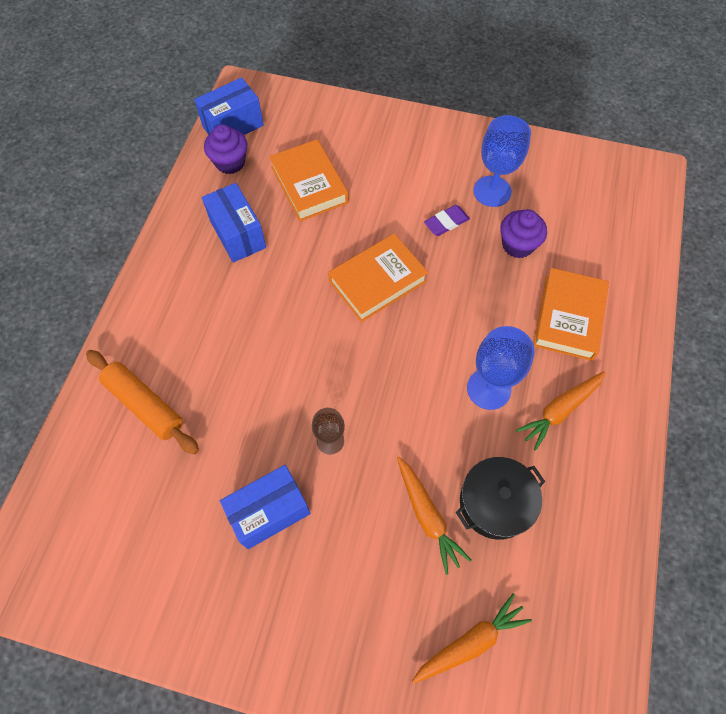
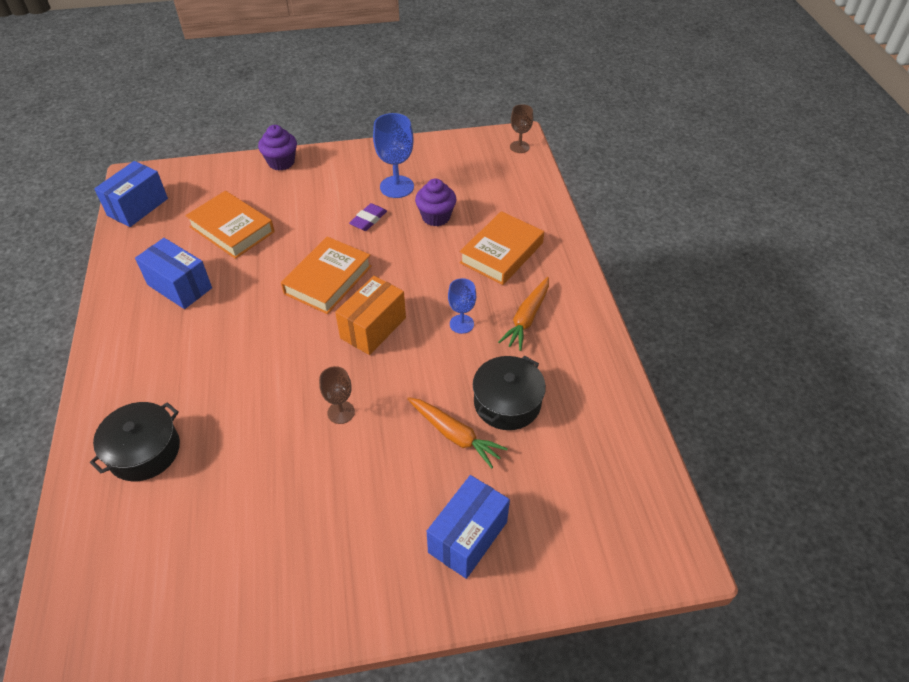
camera: 25 degrees left, 15 degrees down
orange rolling pin [86,350,199,454] -> black pot [90,402,180,481]
purple cupcake [204,124,248,174] -> purple cupcake moved to [258,125,297,170]
blue box [220,465,310,549] -> blue box moved to [427,475,510,579]
orange carrot [412,593,532,684] -> none
blue goblet [467,326,535,410] -> blue goblet [448,278,476,334], size x0.61
orange book [533,268,609,361] -> orange book turned 45 degrees clockwise [460,211,544,285]
none -> orange box [335,276,406,355]
none -> brown goblet [510,104,533,153]

